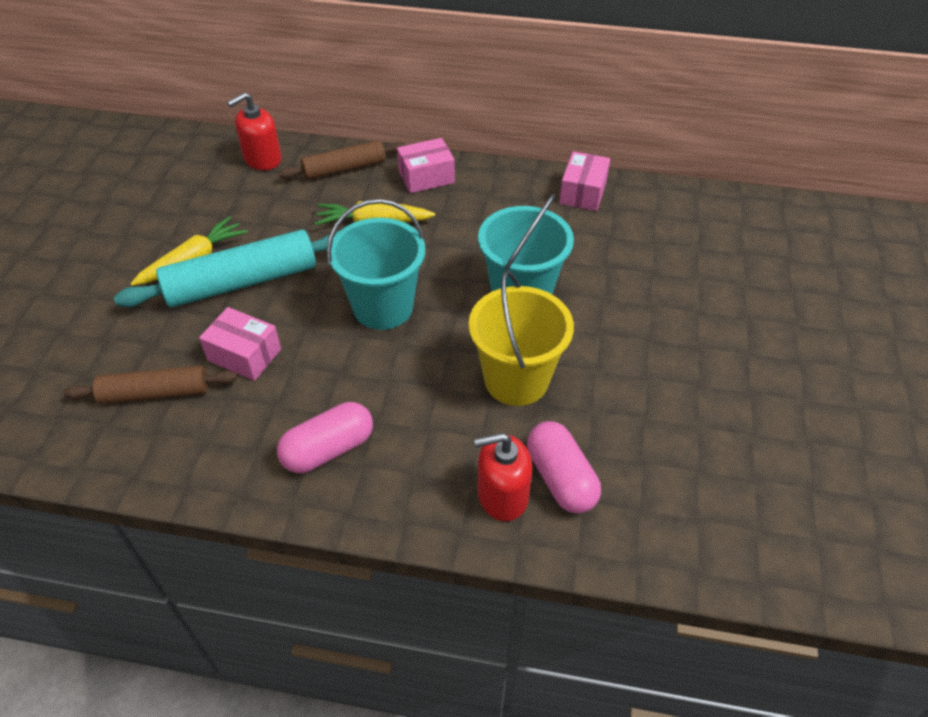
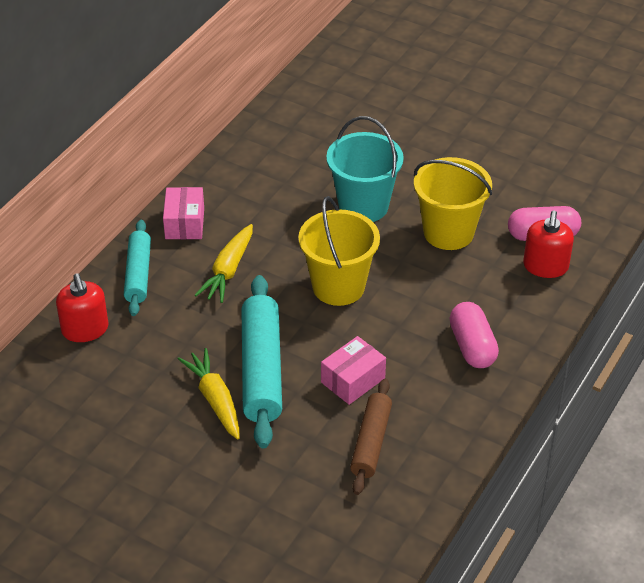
camera: 70 degrees left, 5 degrees down
brown rolling pin [279,140,406,180] -> turquoise rolling pin [124,220,151,316]
turquoise bucket [327,199,425,330] -> yellow bucket [298,196,380,306]
pink box [559,151,610,211] -> none

